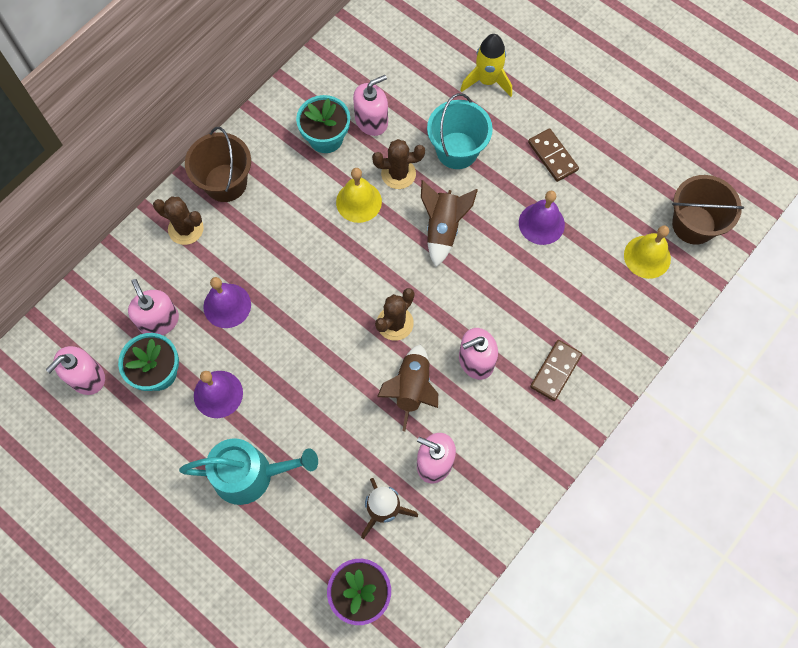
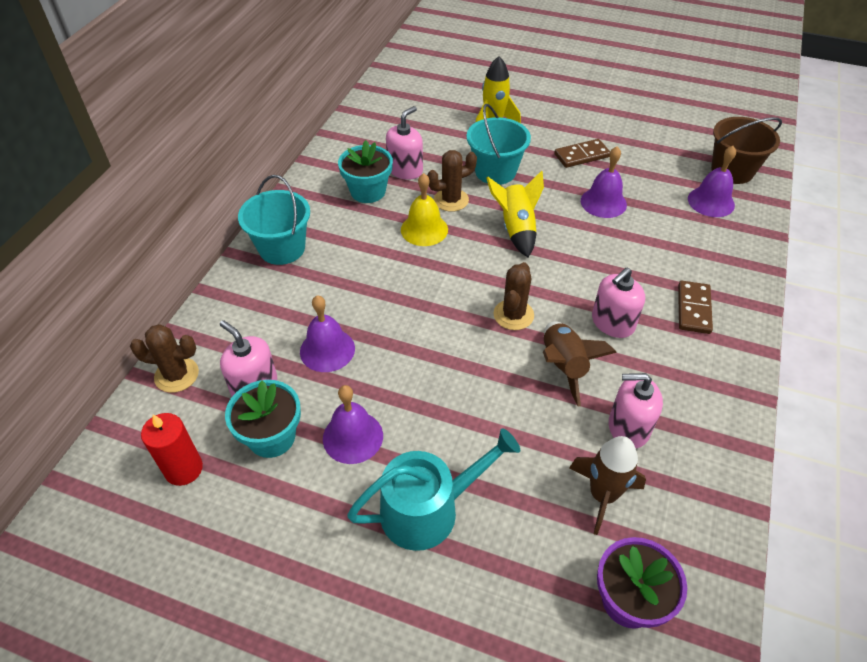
camera: 20 degrees left, 20 degrees down
pink soap dispenser [46,346,105,395] -> red candle [141,413,203,486]
brown cactus [153,197,204,245] -> brown cactus moved to [130,324,199,393]
brown bucket [185,127,251,202] -> turquoise bucket [238,175,310,265]
brown rocket [421,180,478,267] -> yellow rocket [486,171,544,257]
brown domino [528,128,579,182] -> brown domino turned 60 degrees counterclockwise [554,139,610,168]
yellow bell [624,226,671,279] -> purple bell [688,146,736,217]

